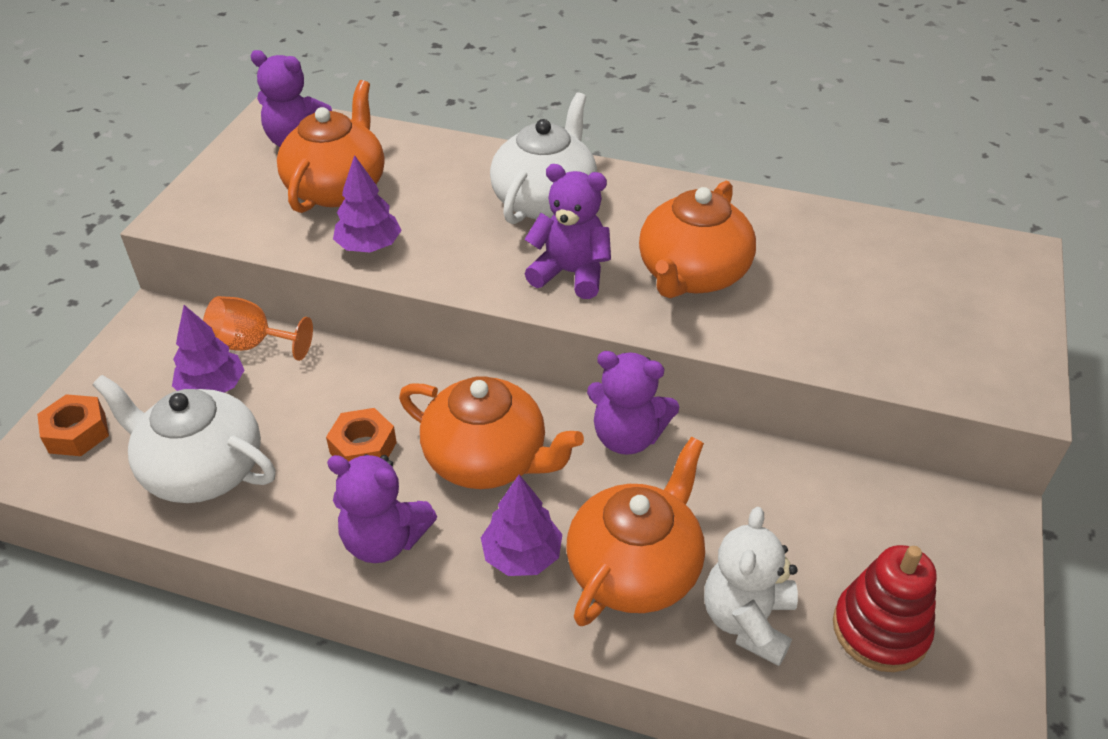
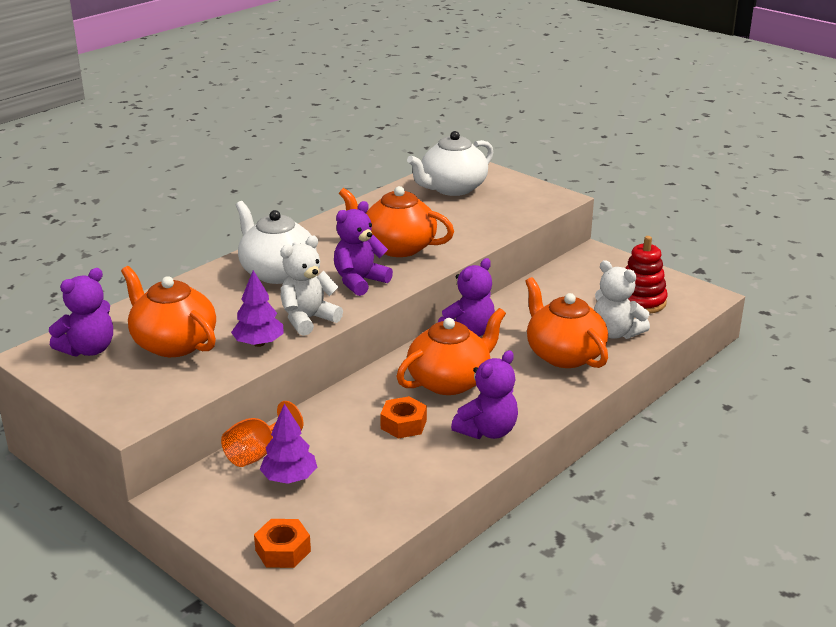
camera: 65 degrees left, 15 degrees down
white teapot [92,375,276,503] -> white teapot moved to [407,131,494,196]
purple tree [481,475,562,576] -> none
orange teapot [639,181,756,298] -> orange teapot turned 150 degrees clockwise [339,186,454,257]
none -> white teddy bear [280,236,343,336]

